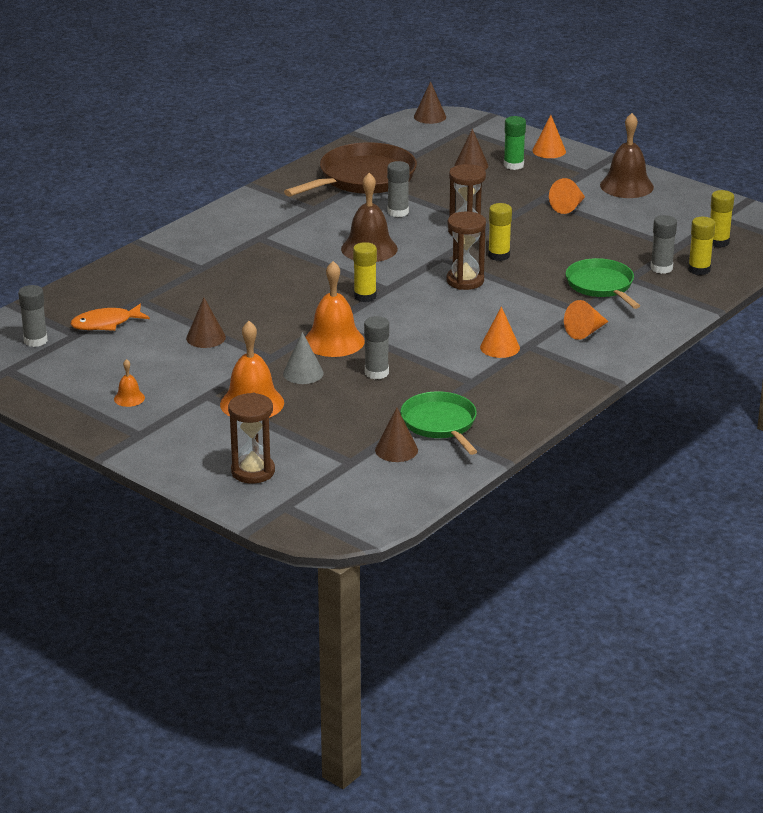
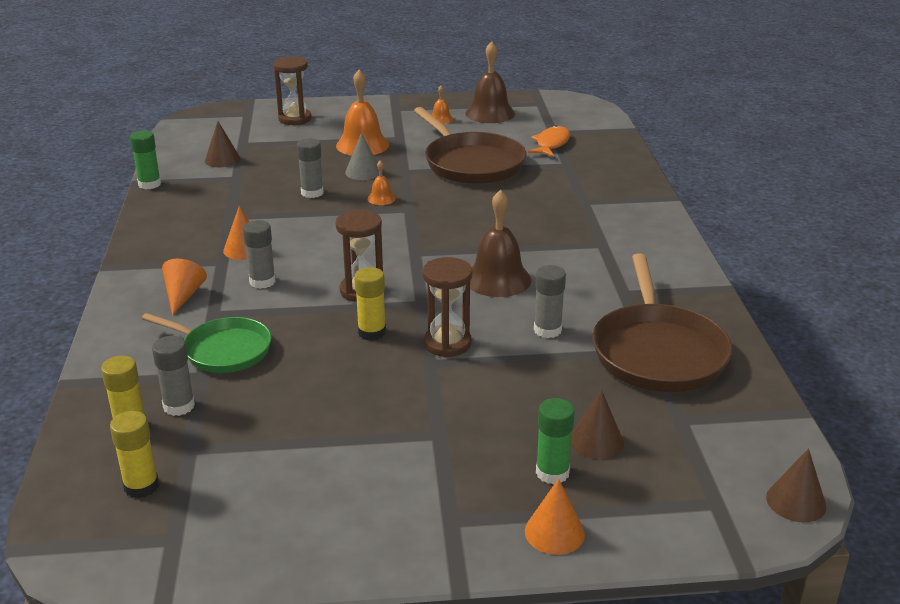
camera: 135 degrees right, 0 degrees up
grey glue stick [18,285,48,347] -> grey glue stick moved to [243,220,276,289]
brown cone [186,298,226,348] -> brown pan [414,107,526,184]
orange bell [306,261,365,357] -> orange bell [368,160,396,205], size x0.48
yellow glue stick [353,242,377,302] -> none
green pan [400,391,477,455] -> none
orange cone [549,178,585,214] -> none
brown bell [600,113,654,198] -> brown bell moved to [465,41,515,123]
none -> green glue stick [130,130,161,189]

